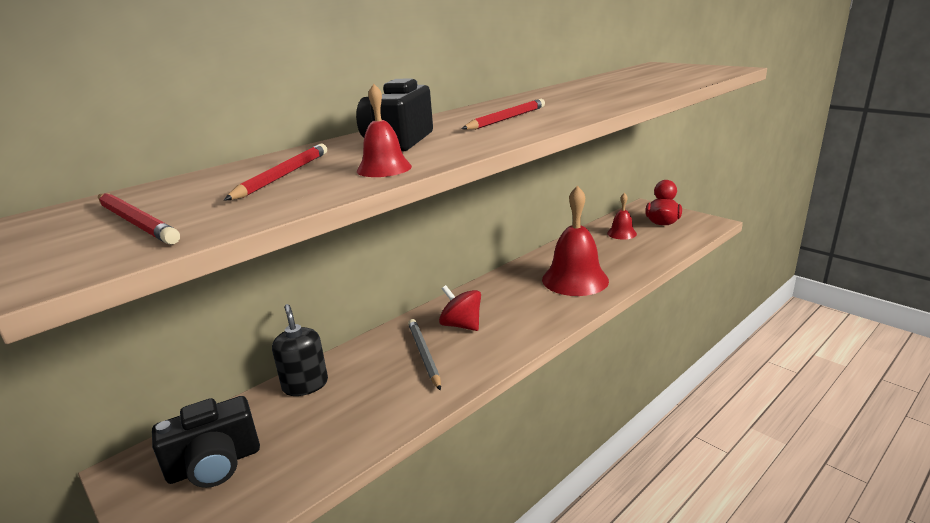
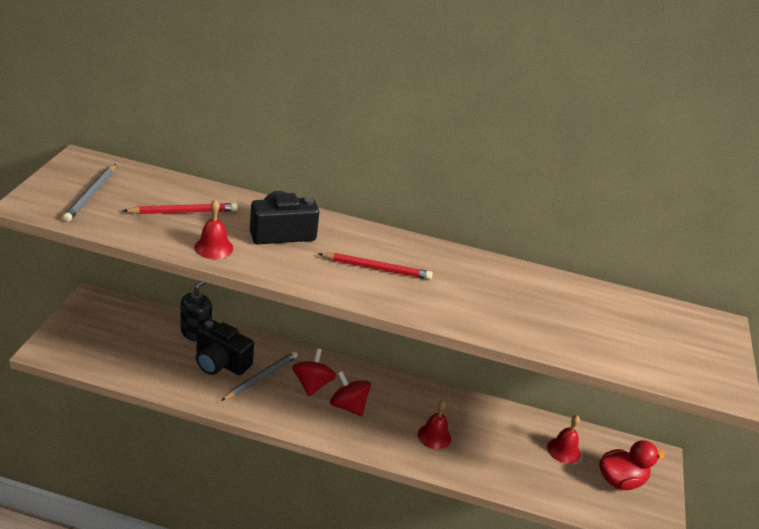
camera: 50 degrees right, 10 degrees up
red pencil [98,193,180,245] -> grey pencil [62,164,116,222]
black camera [152,396,260,488] -> black camera moved to [196,319,254,375]
red bell [542,186,609,296] -> red bell [418,400,451,449], size x0.51
none -> red spinning top [330,371,371,416]

